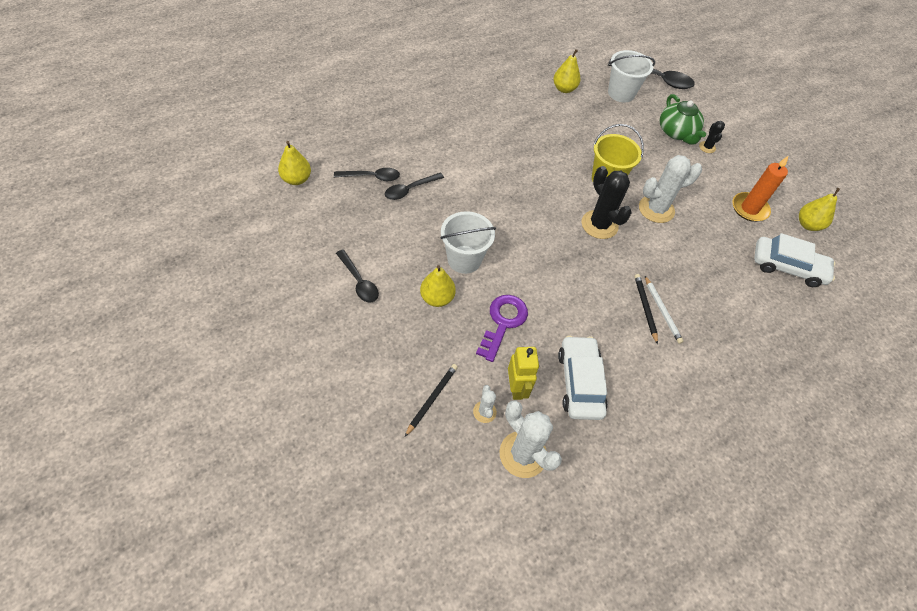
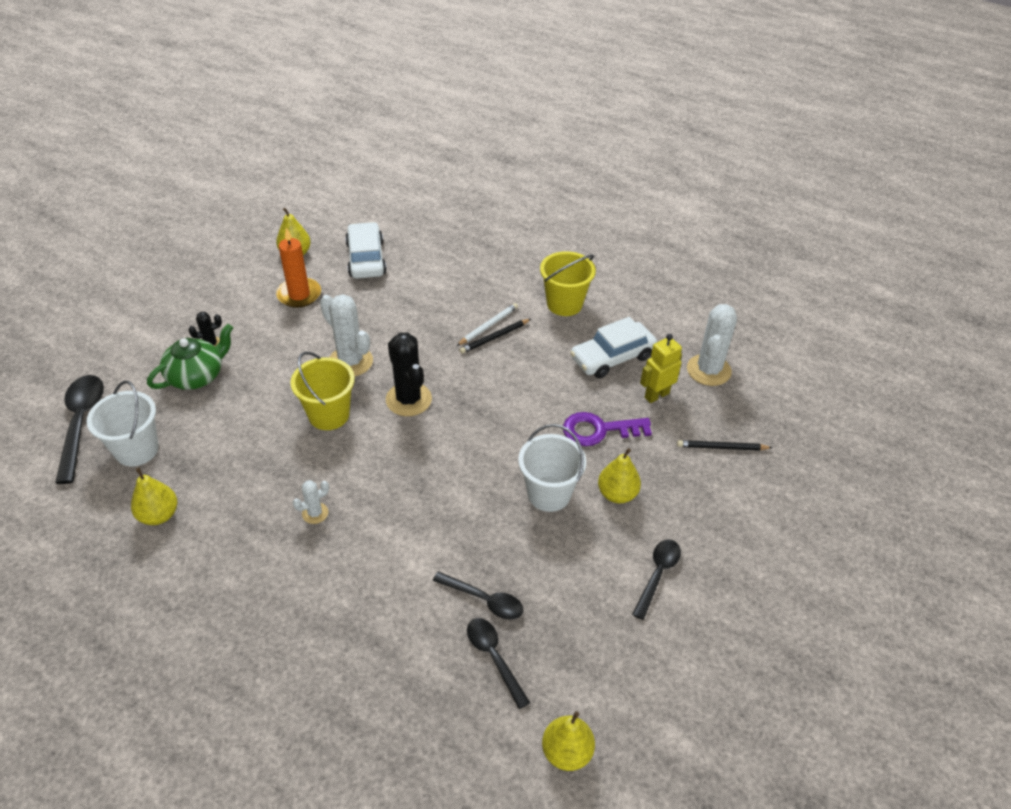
camera: 115 degrees left, 10 degrees down
white cactus [473,385,497,423] -> white cactus moved to [293,480,329,524]
black cactus [581,166,632,239] -> black cactus turned 60 degrees counterclockwise [386,332,432,416]
none -> yellow bucket [540,251,596,316]

